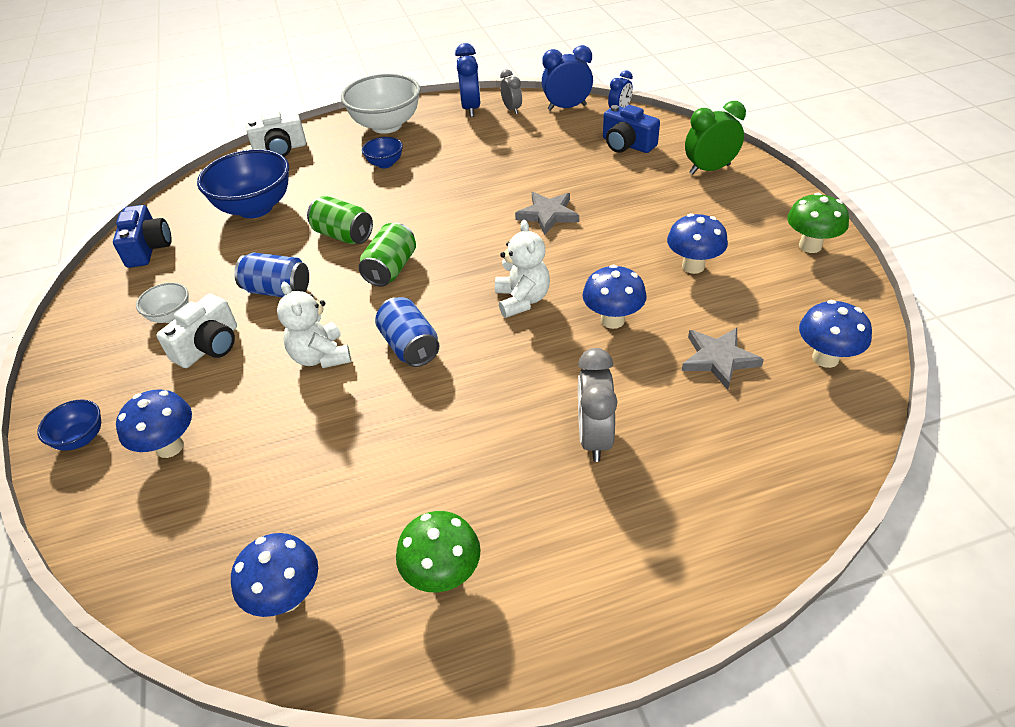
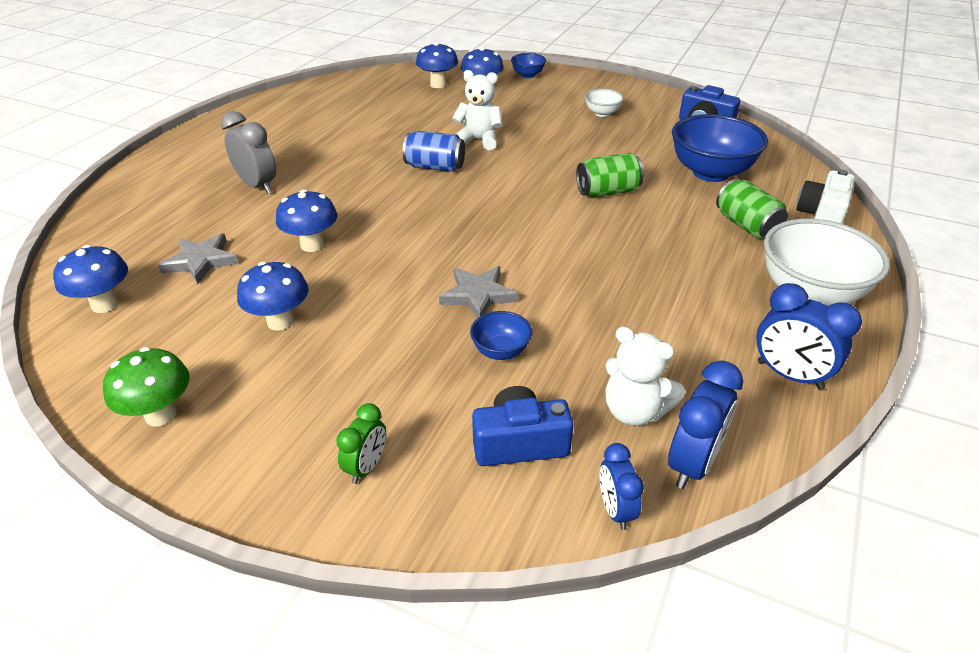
camera: 130 degrees right, 5 degrees down
white camera [156,294,237,368] -> none
blue mushroom [231,533,318,617] -> blue mushroom moved to [416,42,458,88]
blue can [234,253,309,297] -> none
green can [358,223,416,287] -> green can moved to [716,179,788,239]
blue bowl [362,137,403,168] -> blue bowl moved to [470,311,532,360]
green mushroom [396,511,481,592] -> none
white teddy bear [495,220,550,318] -> white teddy bear moved to [605,326,685,426]
grey clock [500,69,522,114] -> none
green clock [685,101,746,175] -> green clock [336,403,386,484], size x0.62

